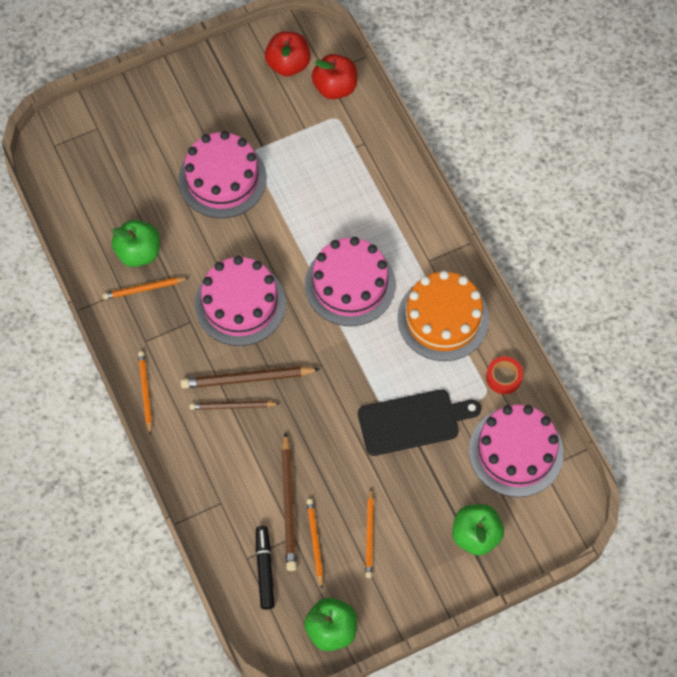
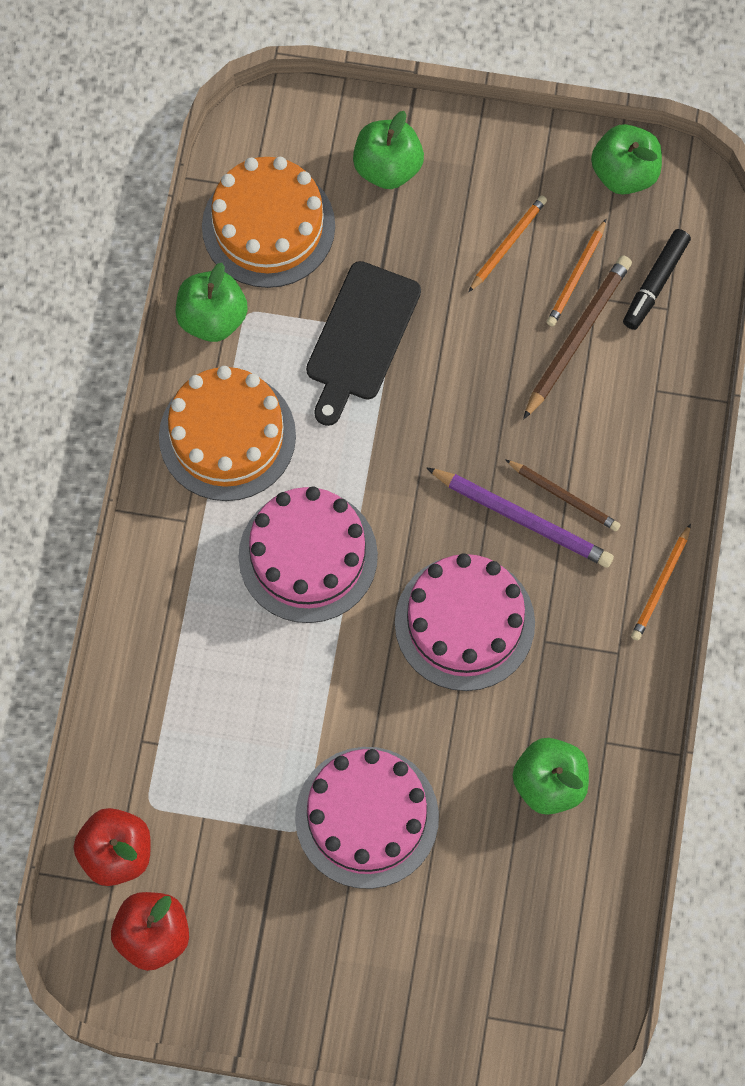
camera: 145 degrees left, 5 degrees up
orange pencil [103,277,188,299] -> none
brown pencil [181,366,320,389] -> purple pencil [426,467,614,568]
black cutting board [358,389,481,456] -> black cutting board turned 90 degrees counterclockwise [306,261,421,426]
pink cake [469,404,564,497] -> orange cake [202,157,335,288]
red tape [486,356,523,394] -> green apple [176,263,248,342]

